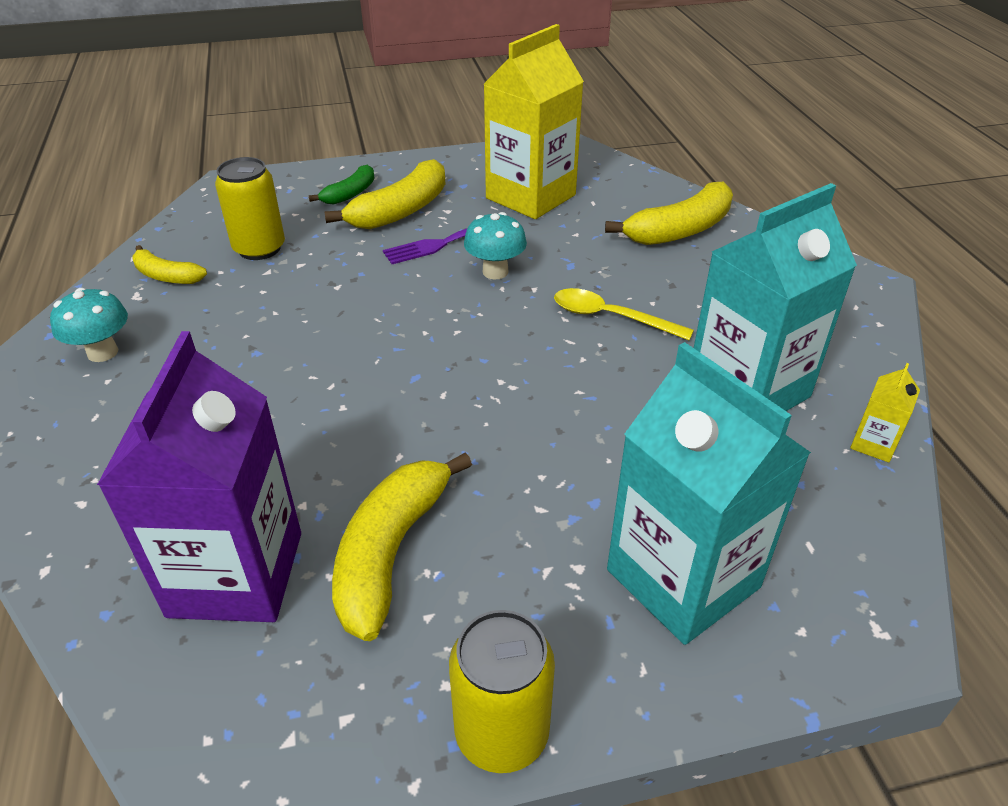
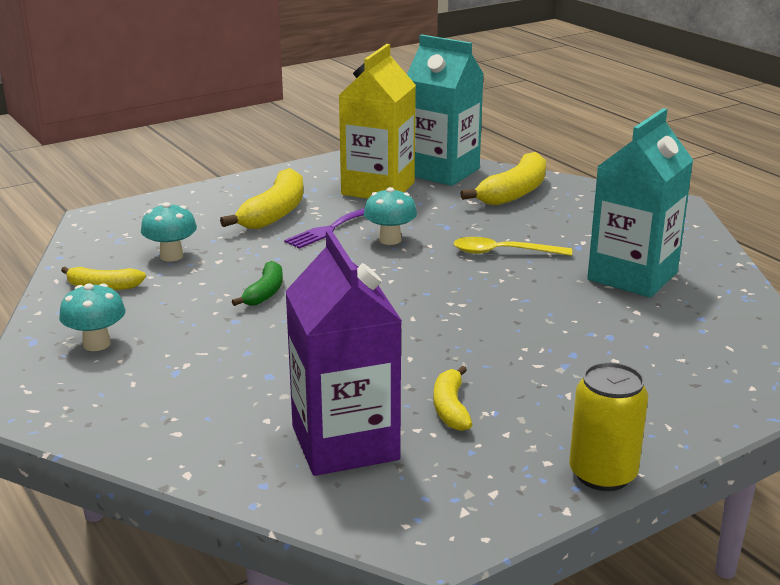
camera: 20 degrees left, 15 degrees down
yellow can [215,157,285,260] -> turquoise mushroom [141,202,197,261]
green banana [309,165,374,205] -> green banana moved to [232,261,283,306]
yellow banana [332,453,472,641] -> yellow banana [434,366,472,431], size x0.57
turquoise carton [607,342,811,645] -> turquoise carton moved to [407,34,484,186]
yellow carton [850,363,920,462] -> none

